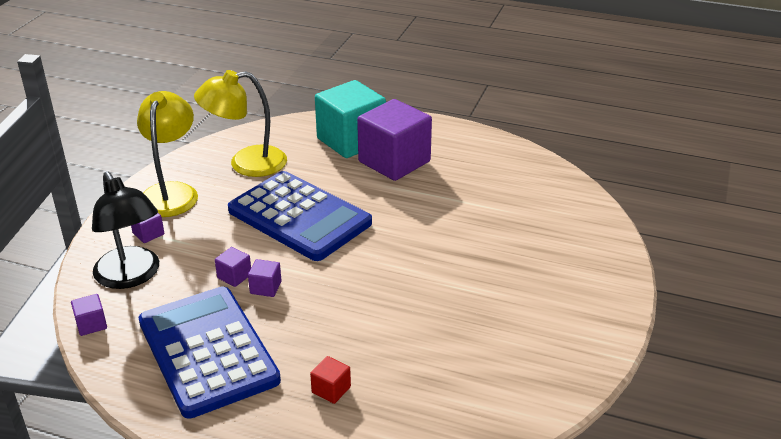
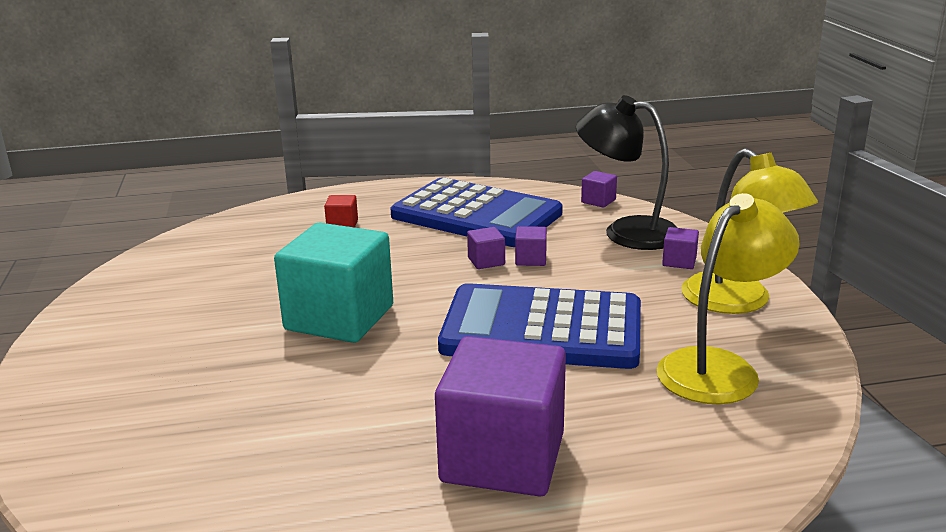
camera: 150 degrees right, 10 degrees down
turquoise cube [315,80,386,158] -> turquoise cube moved to [274,223,393,343]

